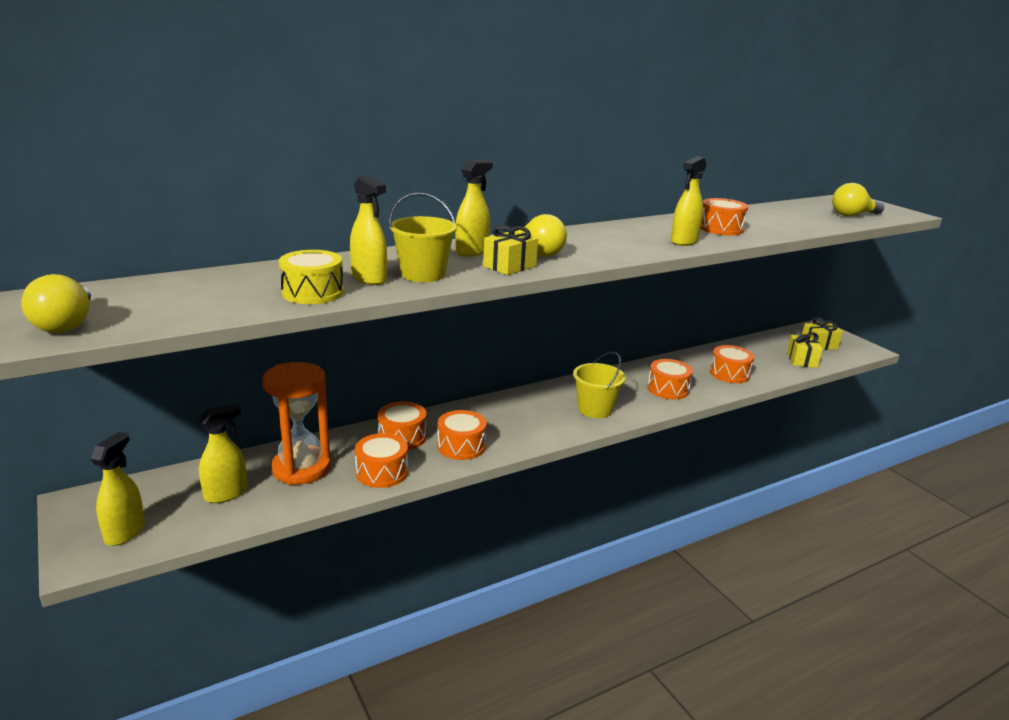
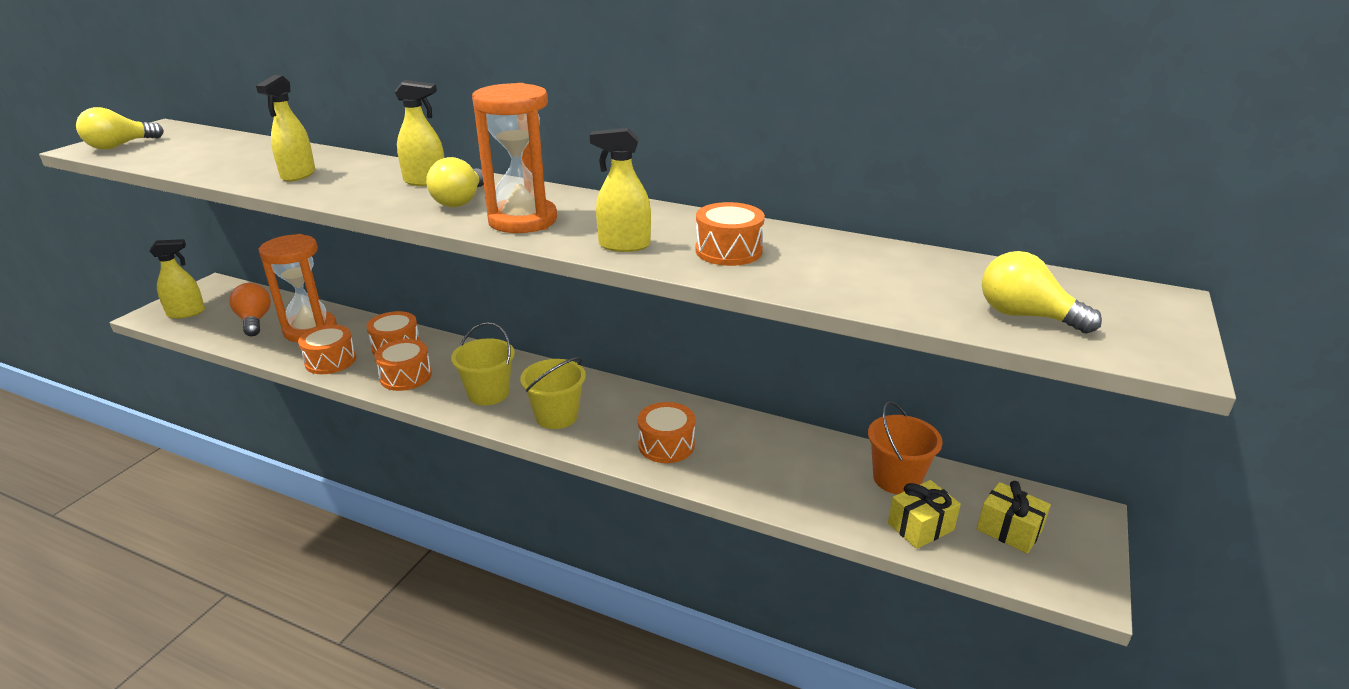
camera: 55 degrees right, 5 degrees up
yellow spray bottle [199,404,247,503] -> orange light bulb [229,283,271,336]
yellow drum [279,250,344,304] -> none
yellow bucket [389,192,457,282] -> yellow bucket moved to [451,322,515,406]
yellow gift [483,225,538,275] -> none
orange drum [710,345,754,383] -> none
none -> orange hourglass [472,83,557,233]
none -> orange bucket [868,401,943,494]

